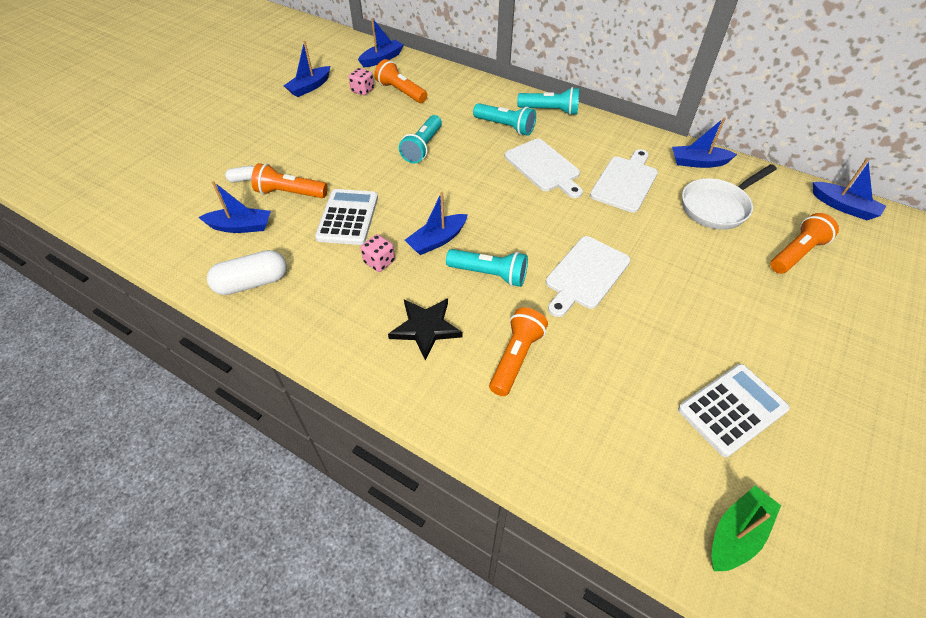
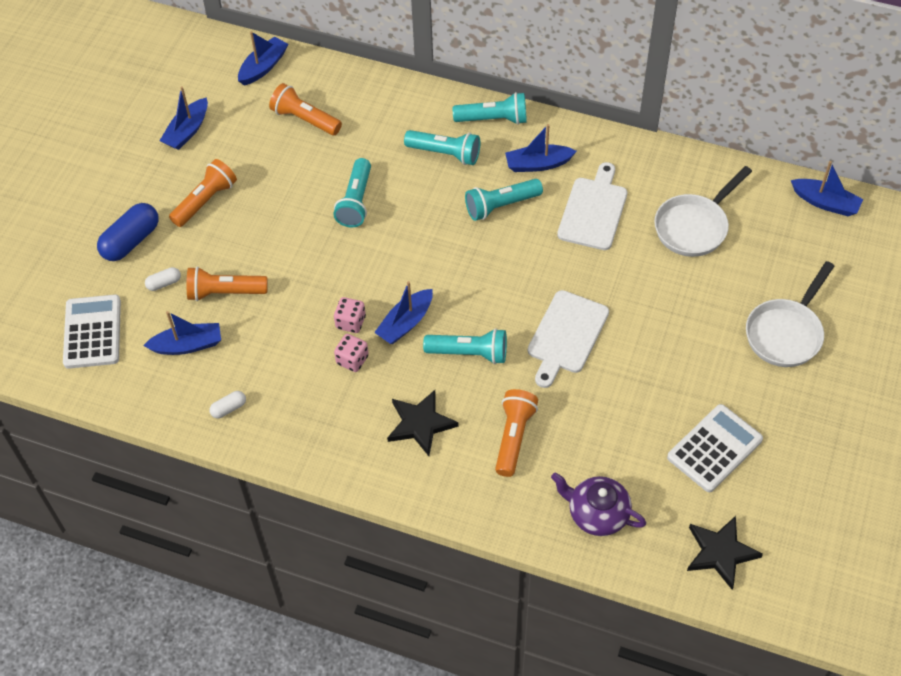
camera: 10 degrees left, 5 degrees up
white capsule [207,250,287,295] -> white capsule [209,391,246,418], size x0.50
white calculator [315,189,378,245] -> white calculator moved to [63,295,121,369]
pink dice [349,68,374,95] -> pink dice moved to [334,297,366,333]
white cutting board [505,139,583,198] -> turquoise flashlight [465,179,543,221]
blue boat [672,117,737,168] -> blue boat moved to [505,124,577,172]
green boat [711,486,781,571] -> black star [687,516,763,590]
orange flashlight [771,213,839,274] -> orange flashlight moved to [169,159,237,227]
none -> blue capsule [97,203,159,261]
none -> purple teapot [551,473,646,536]
none -> white pan [746,261,835,367]

